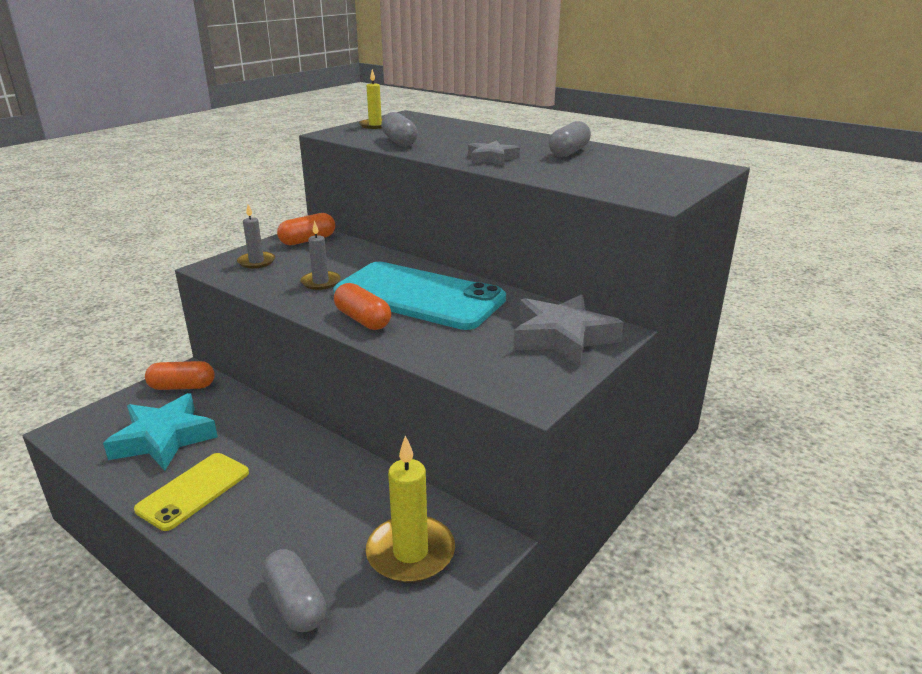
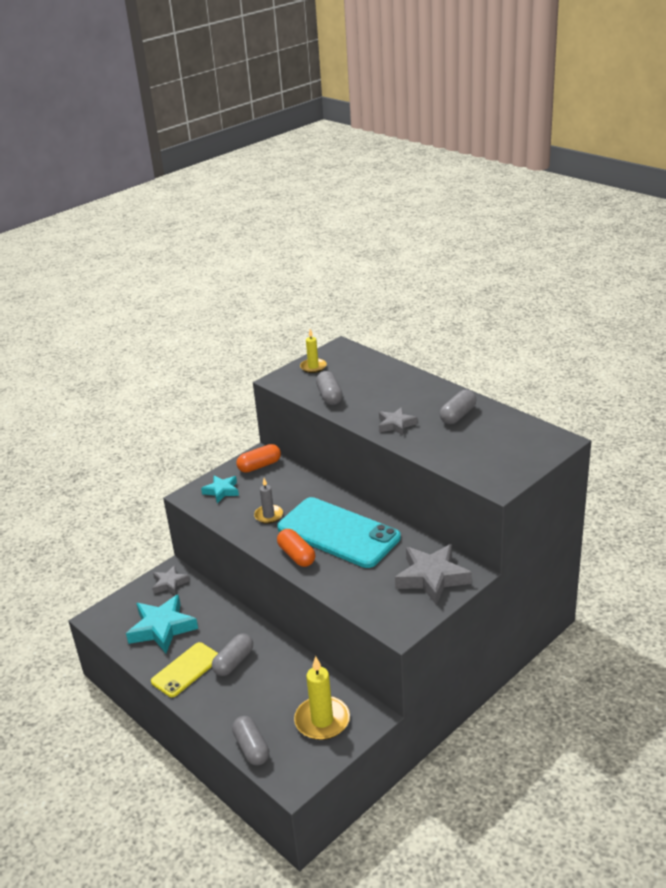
camera: 10 degrees right, 5 degrees up
orange capsule [145,361,215,390] -> grey star [153,565,190,595]
grey candle [237,204,275,268] -> turquoise star [201,475,239,503]
none -> grey capsule [212,633,253,676]

